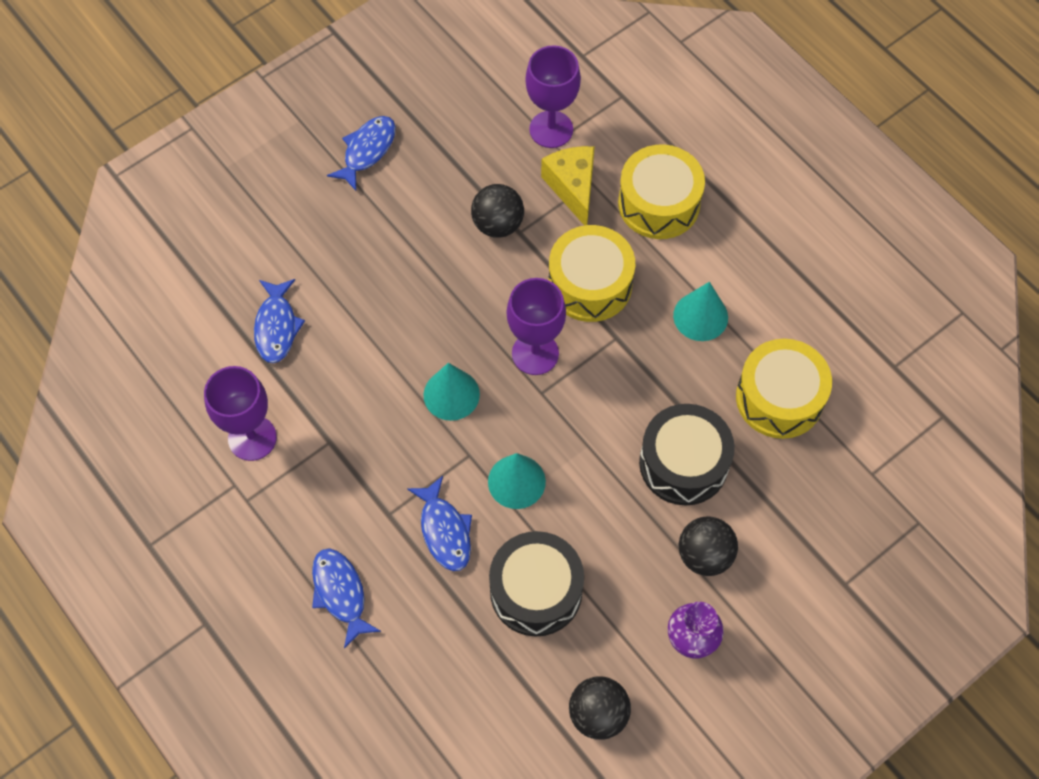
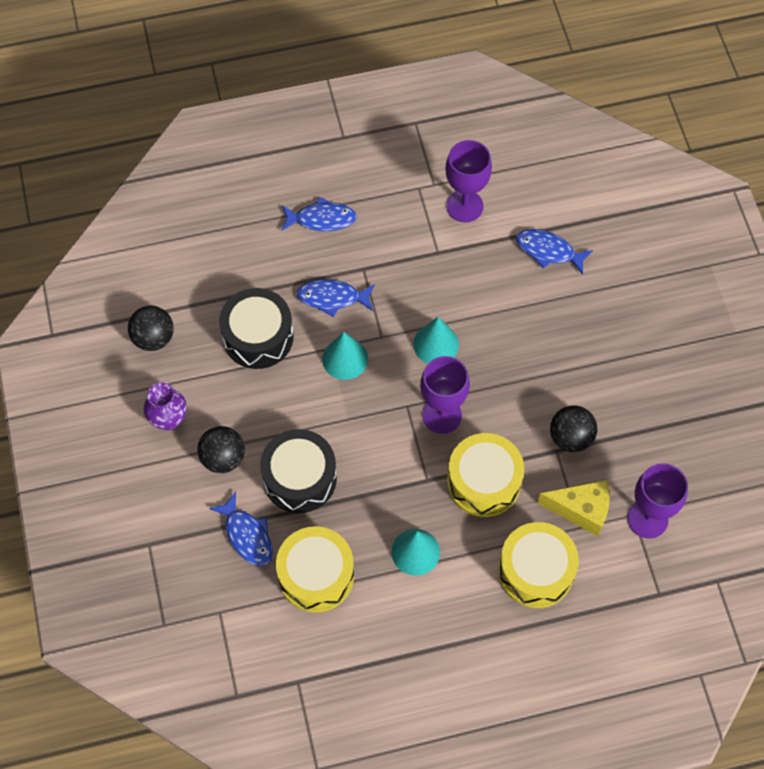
camera: 115 degrees right, 0 degrees up
blue fish [327,116,396,191] -> blue fish moved to [209,492,273,566]

